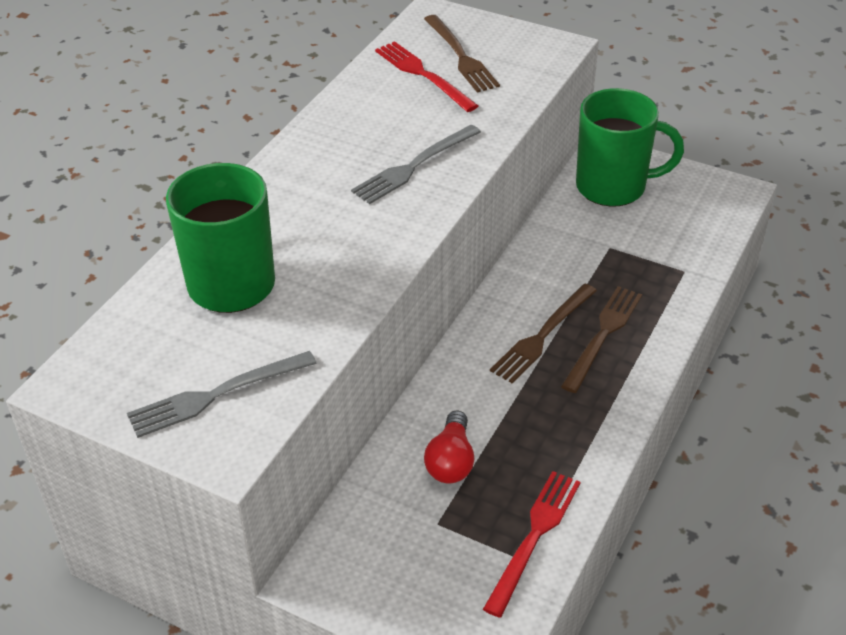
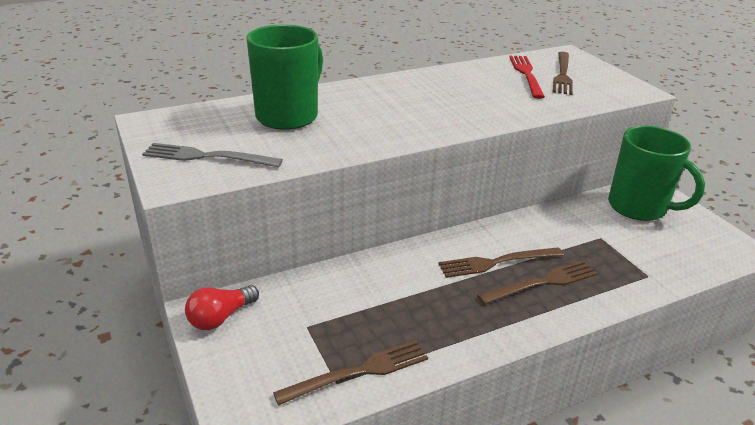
camera: 35 degrees right, 10 degrees down
grey fork [351,125,481,204] -> none
red light bulb [424,411,474,483] -> red light bulb moved to [185,285,259,330]
red fork [483,471,581,618] -> brown fork [273,340,428,405]

